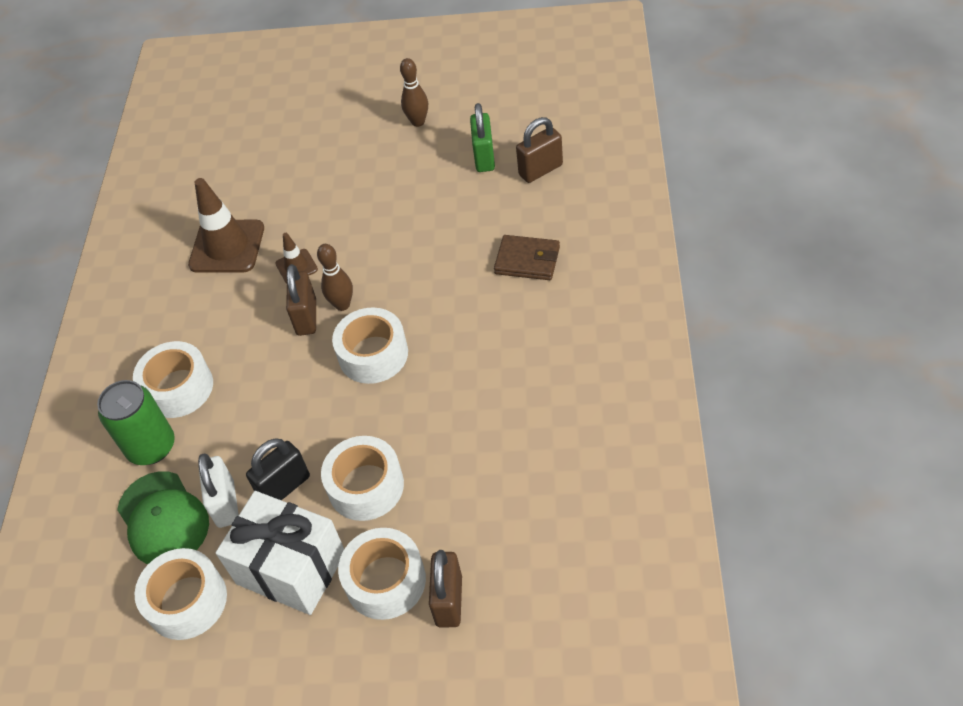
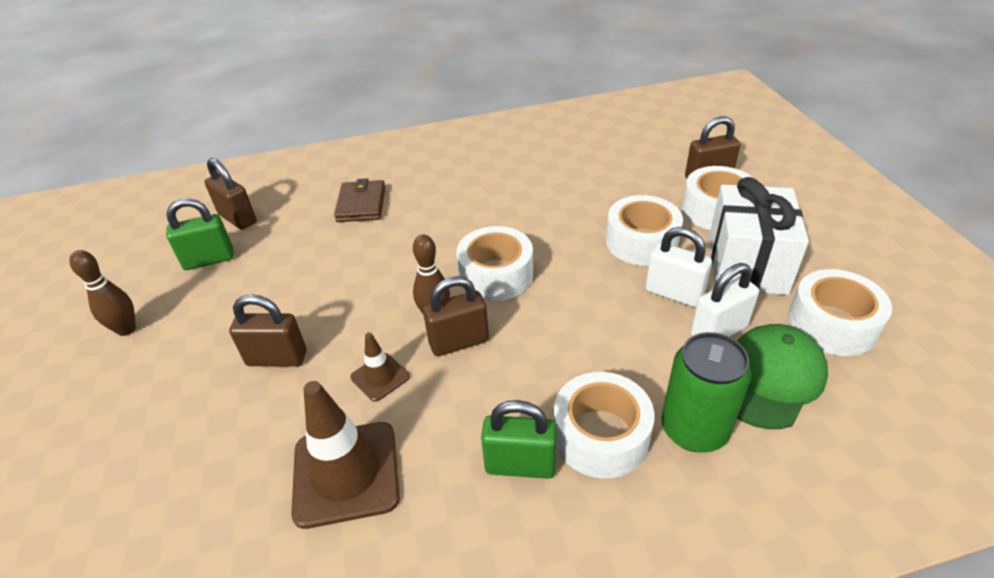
camera: 110 degrees left, 10 degrees down
black padlock [246,438,310,500] -> white padlock [646,227,712,307]
none -> brown padlock [229,294,306,367]
none -> green padlock [481,400,557,479]

